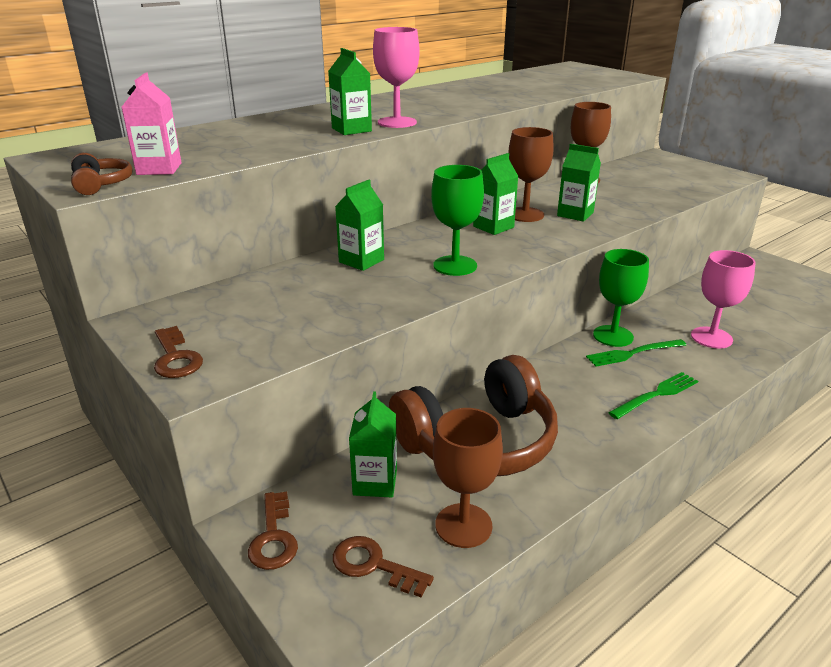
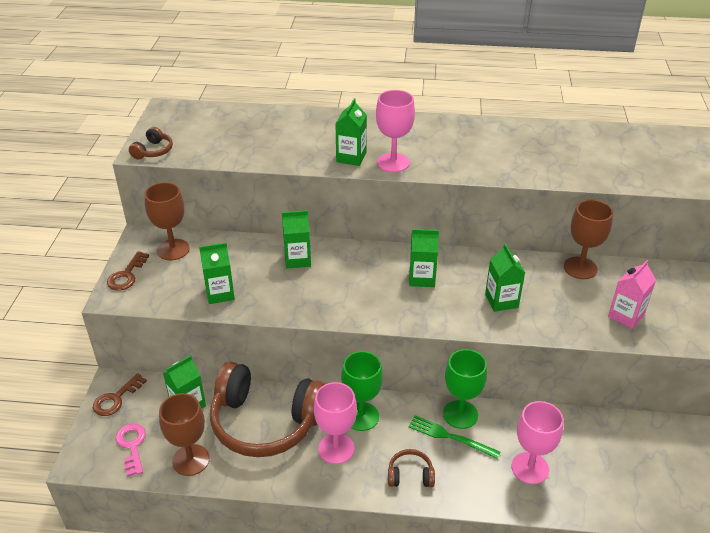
camera: 45 degrees right, 10 degrees up
pink carton [122,73,182,175] -> pink carton moved to [608,260,656,329]
brown key [333,536,434,598] -> pink key [115,423,146,476]
green goblet [431,165,484,276] -> green goblet moved to [341,351,383,431]
brown goblet [508,127,554,222] -> brown goblet moved to [144,182,190,260]
green fork [608,372,698,419] -> brown headphones [388,449,435,487]
none -> green carton [199,242,235,304]
none -> pink goblet [314,382,357,464]

